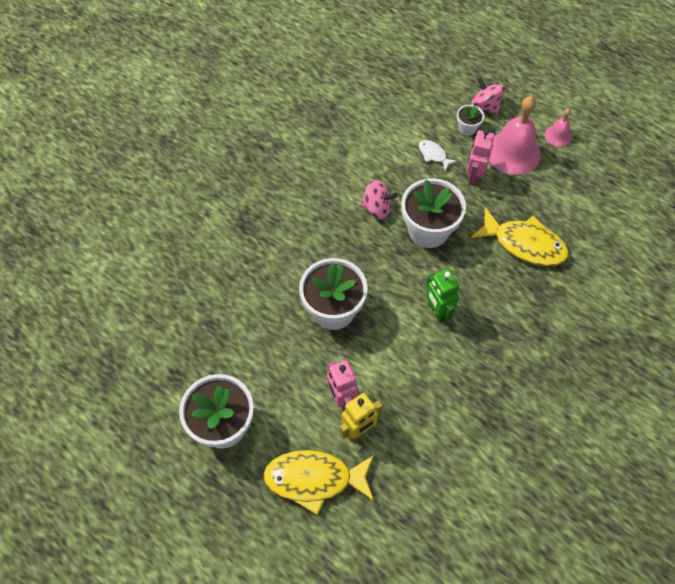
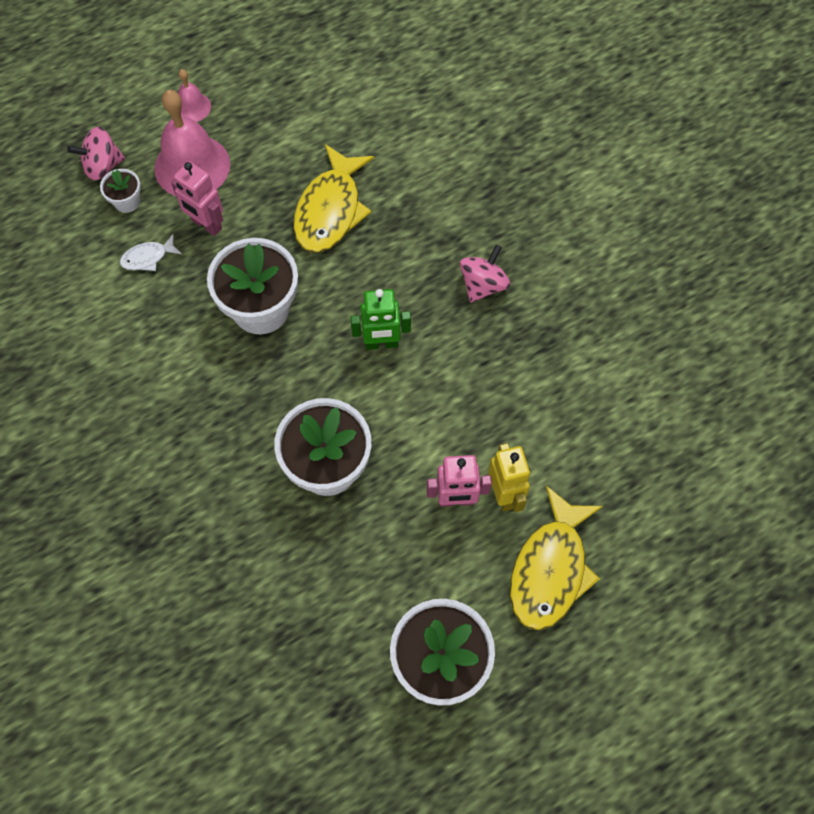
camera: 70 degrees left, 5 degrees up
pink spinning top [360,180,397,219] -> pink spinning top moved to [460,245,510,303]
yellow fish [471,207,569,266] -> yellow fish turned 150 degrees clockwise [293,144,374,253]

